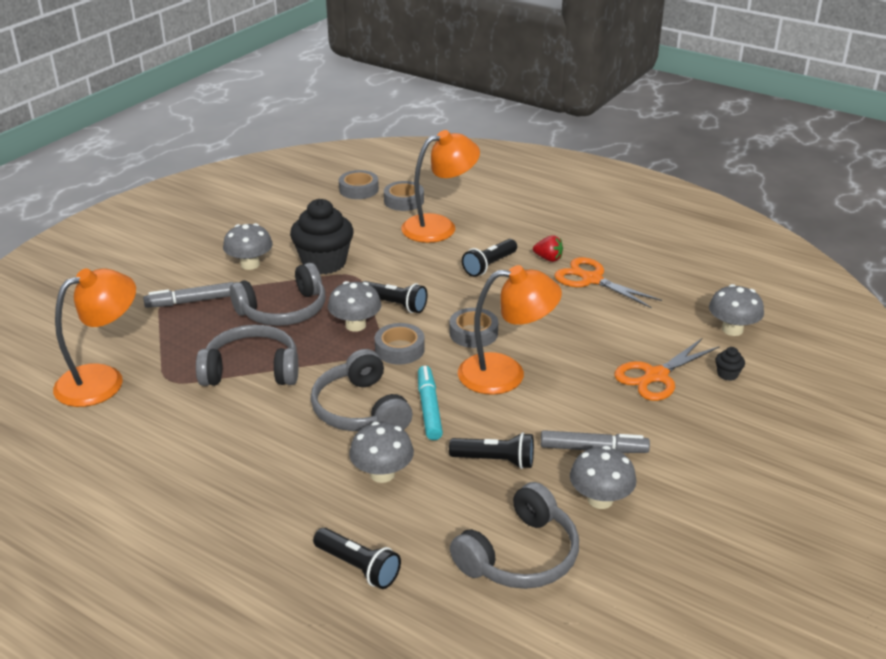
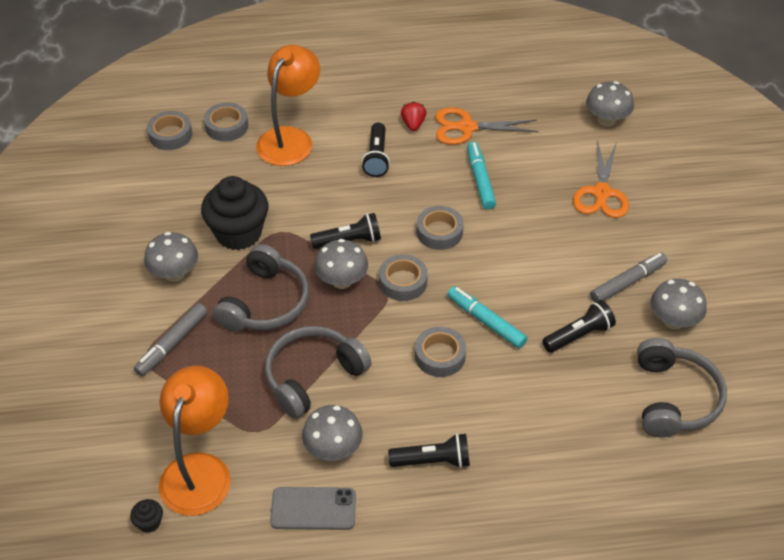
camera: 40 degrees left, 15 degrees up
grey headphones [310,349,412,431] -> grey tape [415,327,466,377]
black flashlight [313,528,401,589] -> black flashlight moved to [388,433,470,468]
grey mushroom [349,422,414,483] -> grey mushroom moved to [302,405,363,461]
orange lamp [458,265,562,395] -> none
red strawberry [533,236,563,262] -> red strawberry turned 75 degrees counterclockwise [401,102,426,131]
black cupcake [715,347,745,381] -> black cupcake moved to [130,499,163,533]
none -> grey phone [270,487,356,530]
none -> turquoise marker [467,142,496,210]

